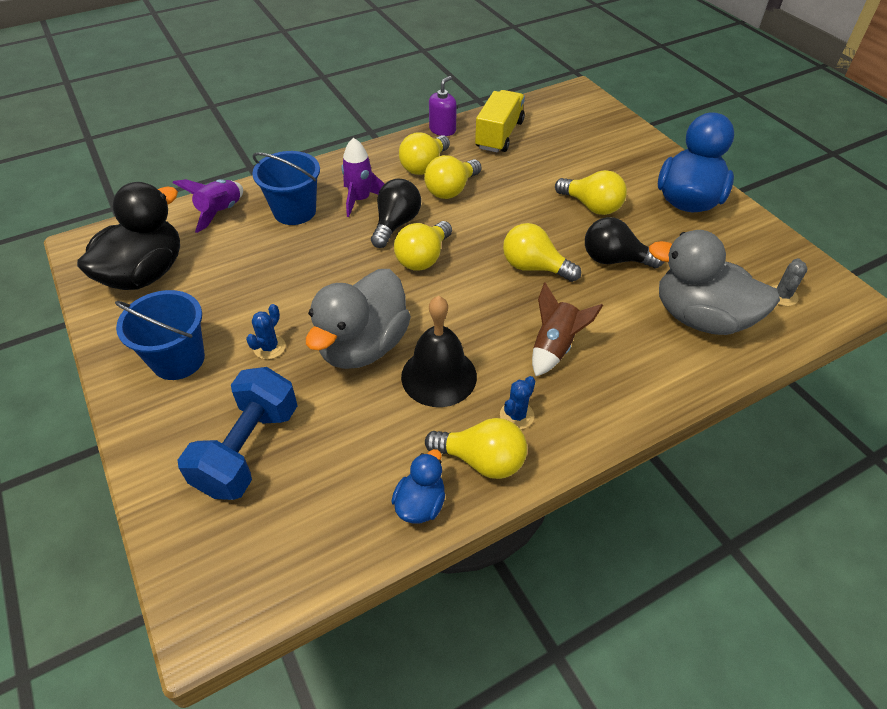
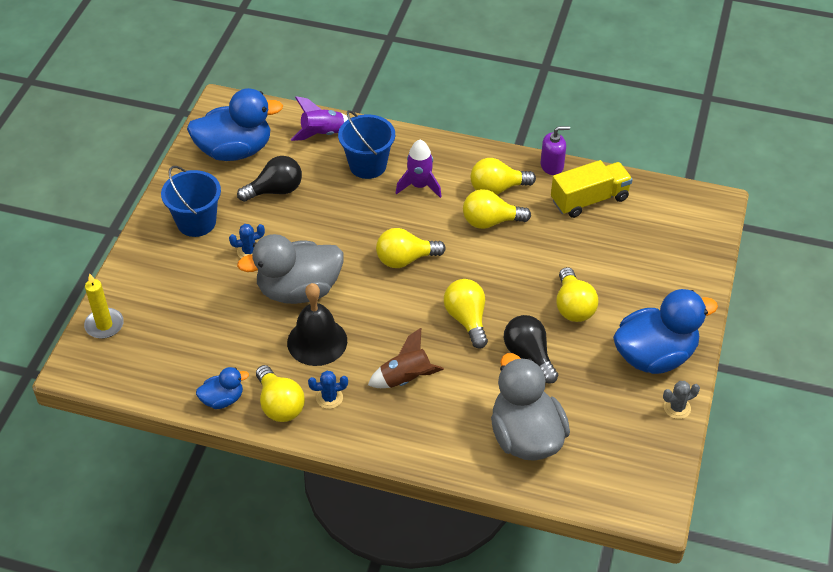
camera: 45 degrees right, 0 degrees up
black duck [77,182,180,290] -> blue duck [187,88,283,161]
blue dumbbell [177,367,298,500] -> none
black light bulb [371,179,421,248] -> black light bulb moved to [237,156,302,202]
grey cactus [772,258,807,306] -> grey cactus moved to [663,381,700,419]
none -> yellow candle [84,274,124,339]

